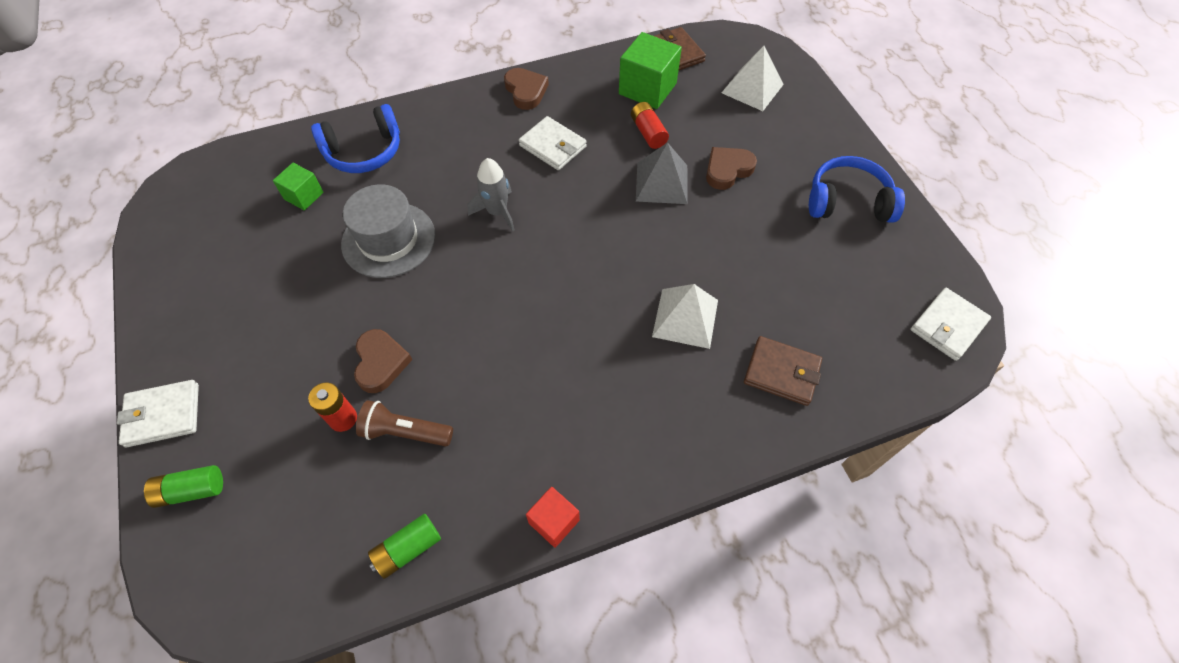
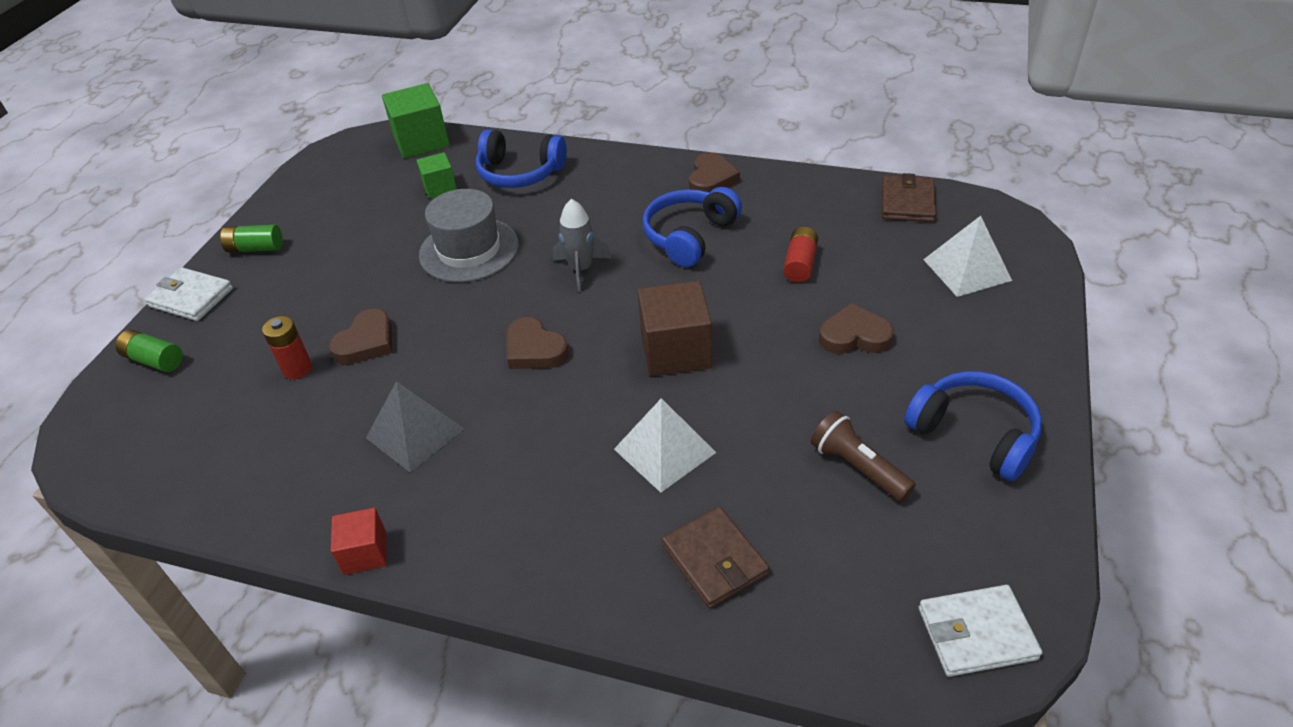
camera: 40 degrees right, 15 degrees down
brown flashlight [356,400,453,446] -> brown flashlight moved to [811,411,916,502]
green battery [368,514,441,579] -> green battery moved to [220,225,283,252]
white wallet [519,116,587,170] -> blue headphones [642,187,742,267]
green cube [619,32,682,109] -> green cube moved to [382,83,450,158]
grey pyramid [636,142,688,204] -> grey pyramid moved to [366,381,465,473]
none -> brown heart [507,317,569,369]
none -> brown cube [638,281,712,376]

